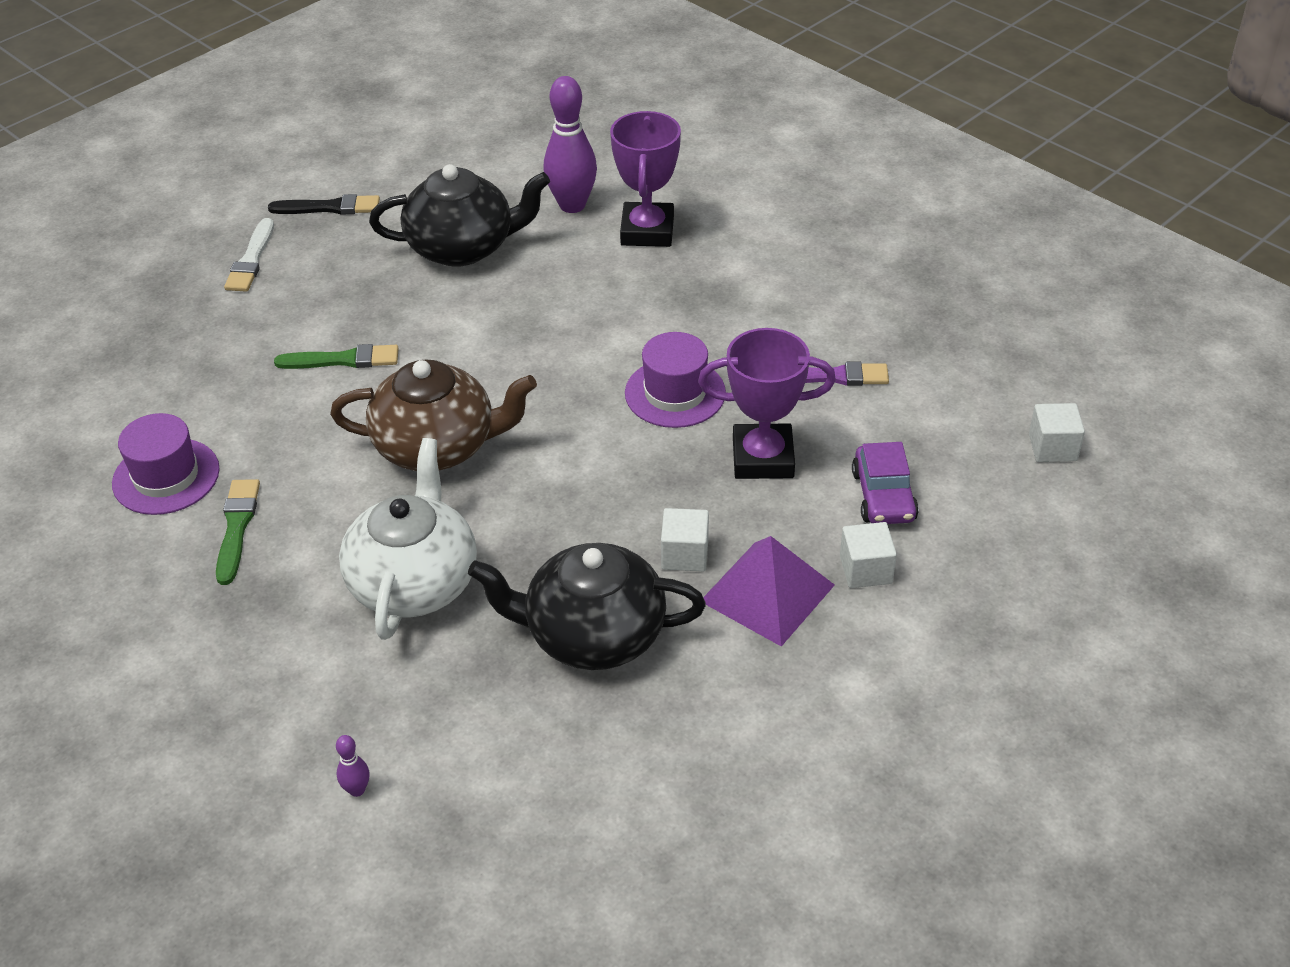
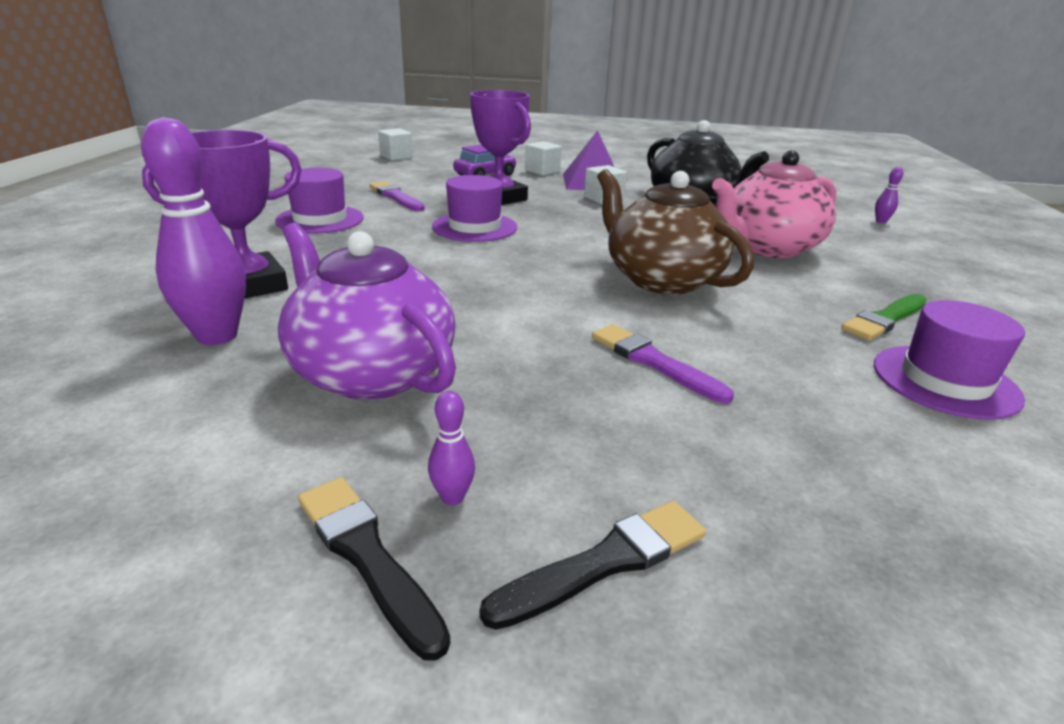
camera: 130 degrees left, 15 degrees down
white brush [224,218,274,292] -> black brush [480,501,706,630]
green brush [274,344,399,369] -> purple brush [592,324,734,403]
white teapot [339,438,477,640] -> pink teapot [712,150,836,258]
black teapot [369,164,550,267] -> purple teapot [278,222,456,400]
none -> purple hat [275,168,364,234]
none -> purple bowling pin [428,391,475,505]

